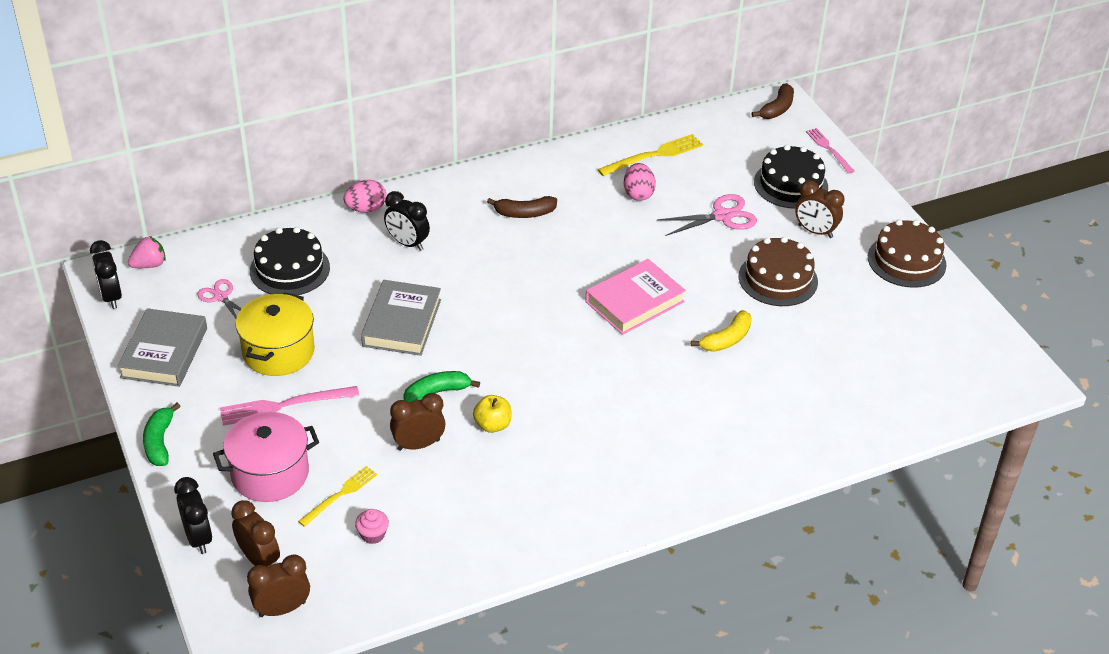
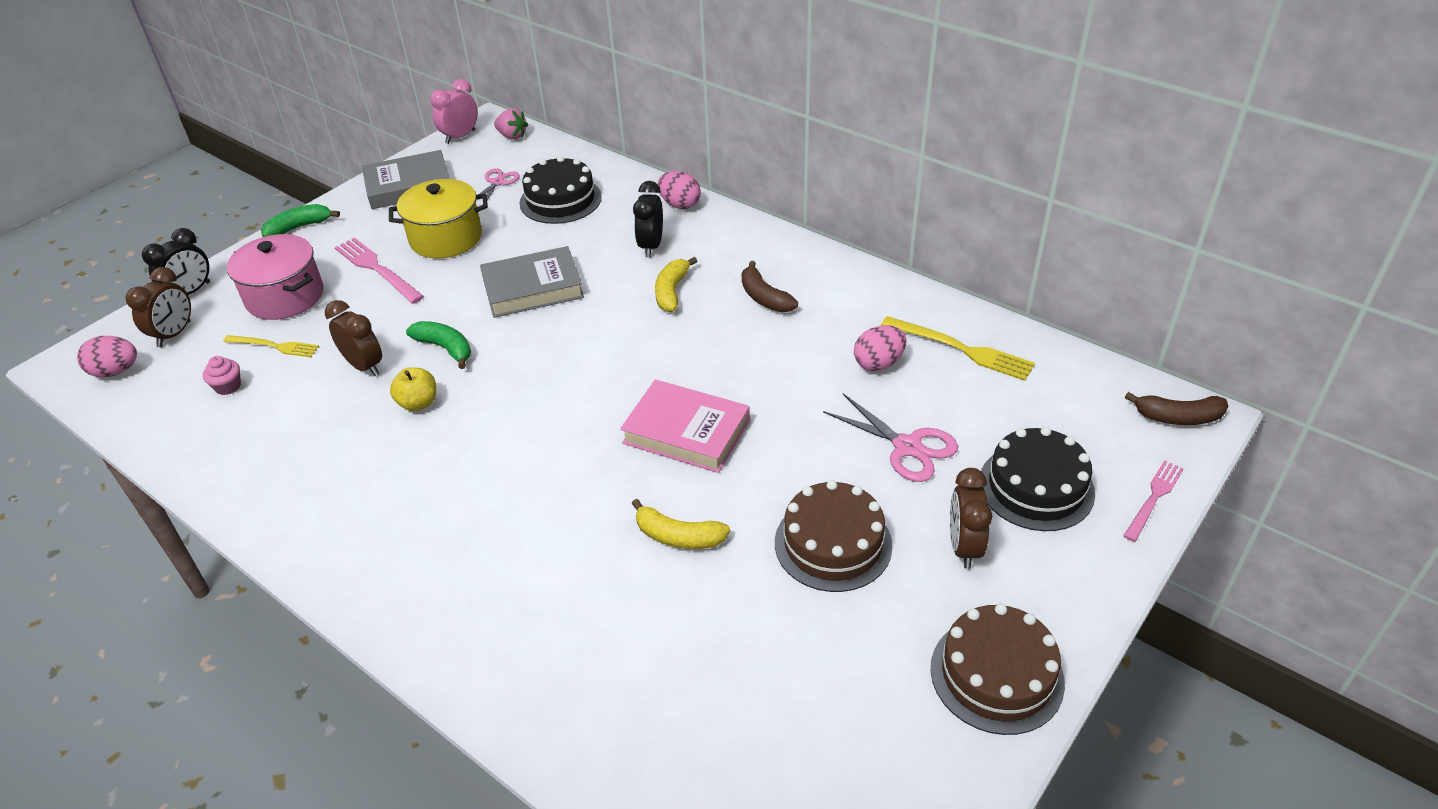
camera: 65 degrees right, 0 degrees up
black clock [90,240,122,309] -> pink clock [430,79,478,144]
brown clock [247,554,310,617] -> pink egg [77,336,137,377]
none -> yellow banana [655,257,697,312]

